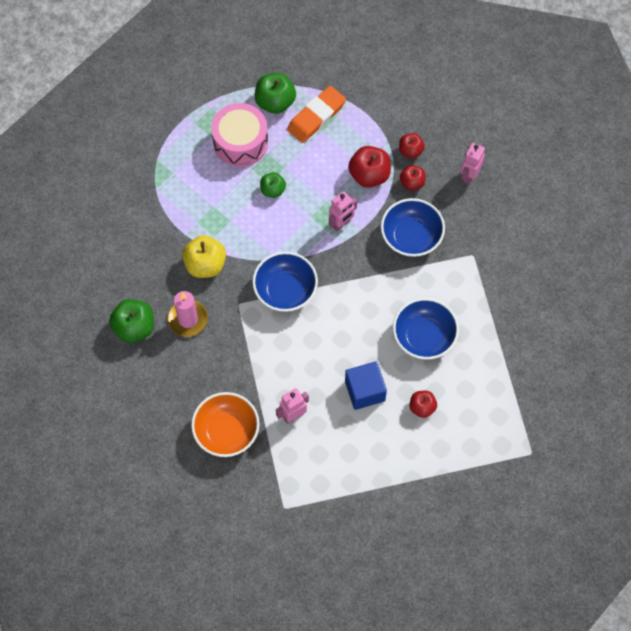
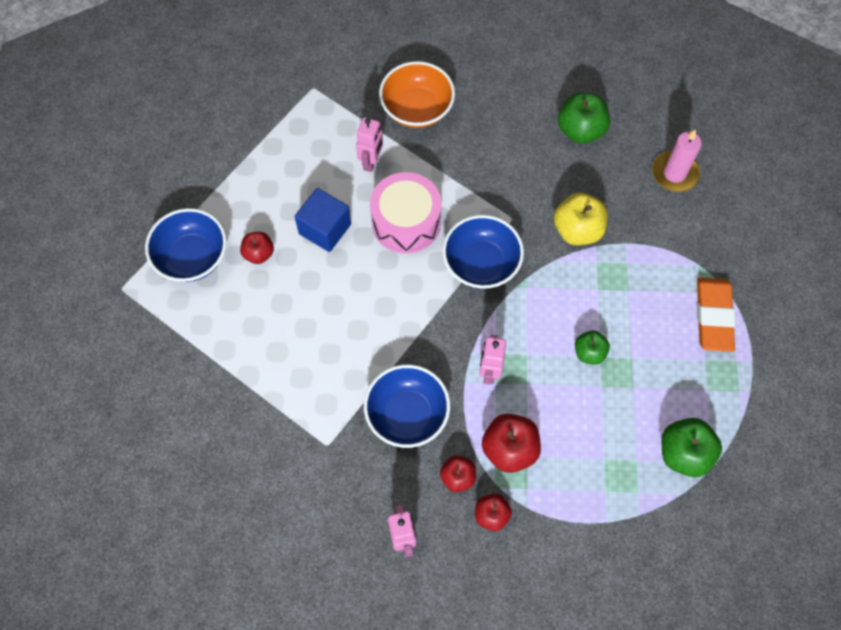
camera: 140 degrees right, 0 degrees up
pink candle [168,291,208,337] -> pink candle moved to [652,129,702,192]
pink drum [211,103,268,167] -> pink drum moved to [370,172,442,254]
orange eraser [287,86,346,143] -> orange eraser moved to [696,278,736,352]
blue bowl [393,298,459,360] -> blue bowl moved to [145,208,227,282]

